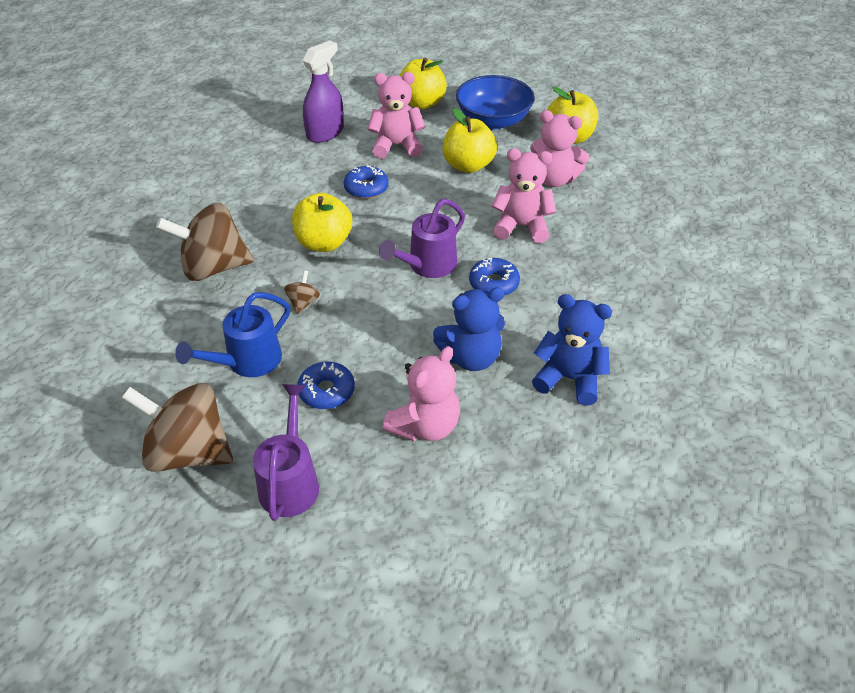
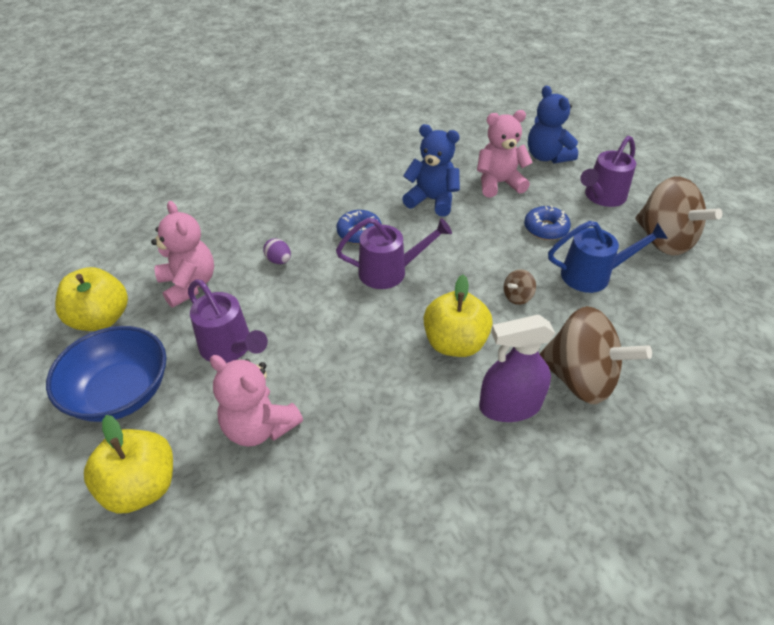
camera: 140 degrees left, 0 degrees up
purple spray bottle [303,40,344,143] -> purple spray bottle moved to [479,315,555,422]
blue donut [344,164,389,199] -> none
yellow apple [443,108,497,173] -> purple watering can [188,279,268,363]
pink teddy bear [491,148,556,243] -> purple egg [263,238,291,264]
blue teddy bear [532,294,612,405] -> blue teddy bear moved to [528,86,578,164]

